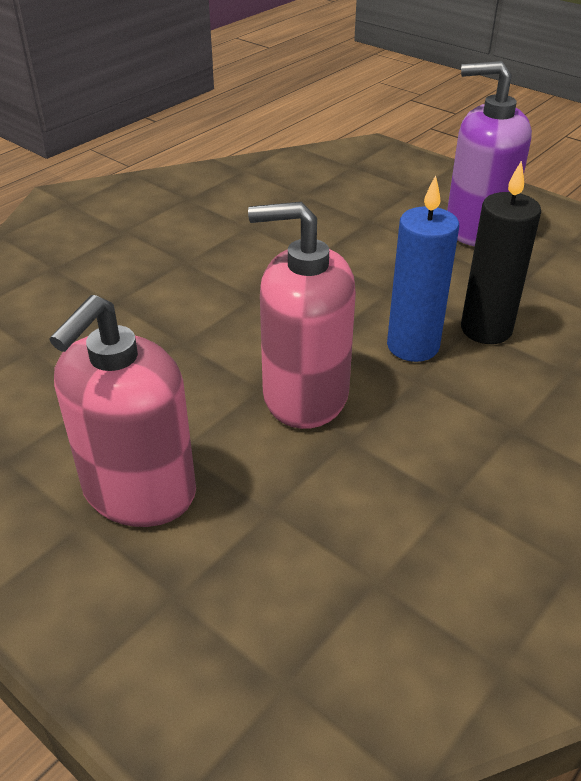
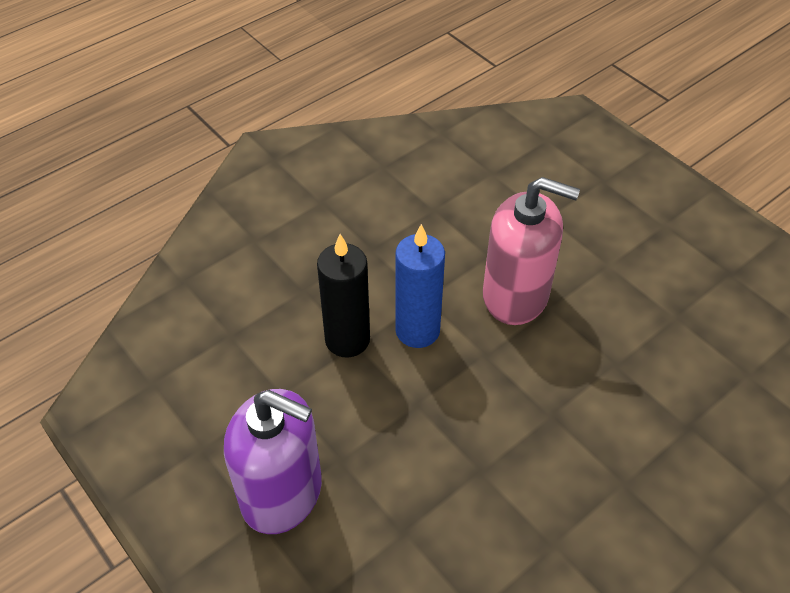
camera: 170 degrees left, 10 degrees up
pink soap dispenser [49,295,196,527] -> none

